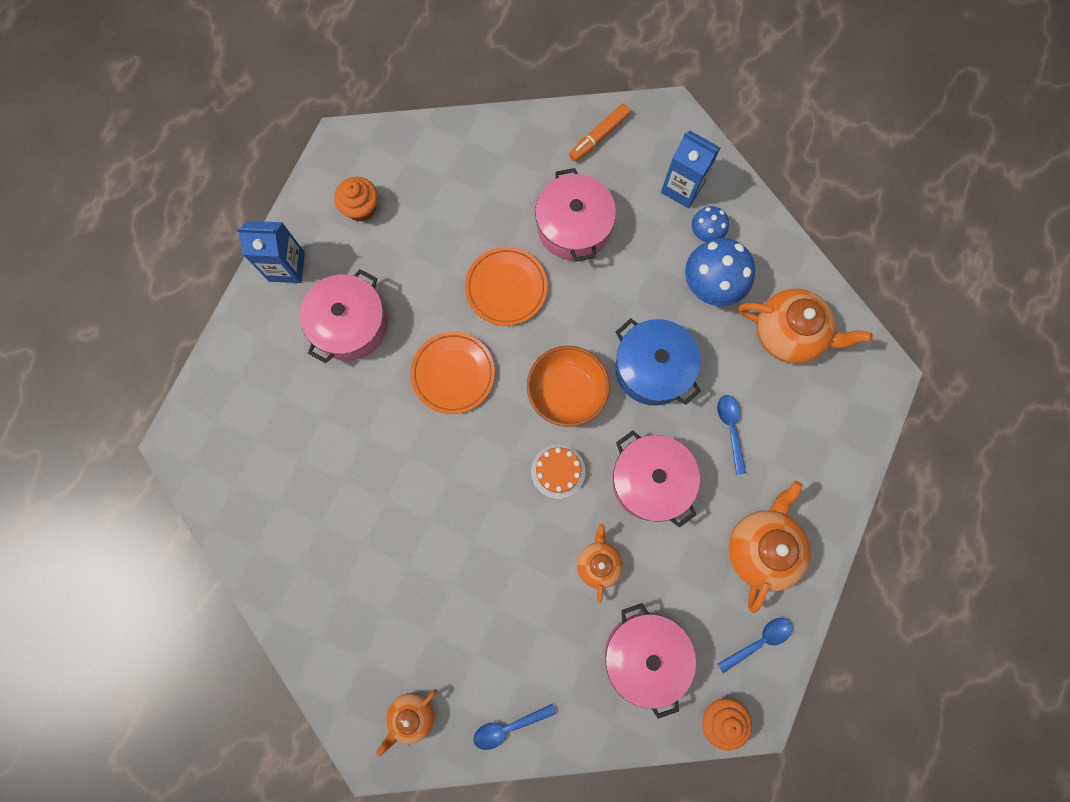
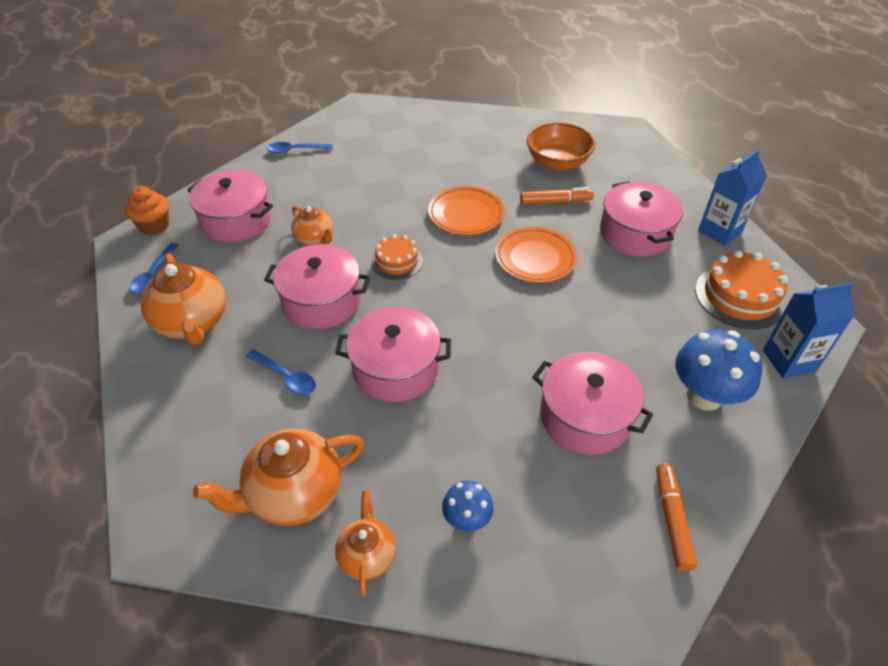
camera: 135 degrees right, 30 degrees down
orange cupcake [334,177,378,222] -> orange cake [695,250,788,330]
orange teapot [376,689,437,756] -> orange teapot moved to [335,490,396,596]
orange plate [465,247,547,326] -> orange plate moved to [428,186,504,235]
blue spoon [473,703,556,750] -> blue spoon turned 120 degrees counterclockwise [267,142,332,154]
orange bowl [527,346,610,427] -> orange bowl moved to [527,122,595,171]
blue pot [615,318,701,406] -> pink pot [336,307,451,402]
blue carton [661,131,721,208] -> blue carton moved to [763,282,855,378]
blue mushroom [685,238,755,306] -> blue mushroom moved to [675,330,762,411]
none -> orange marker [520,187,594,205]

